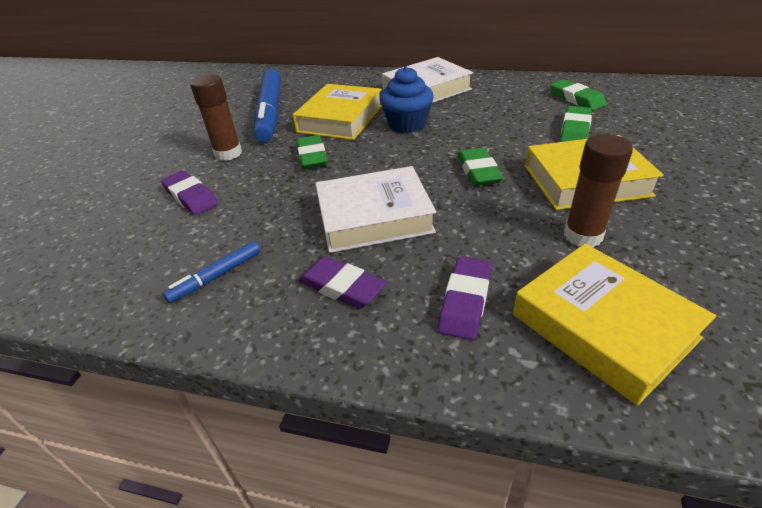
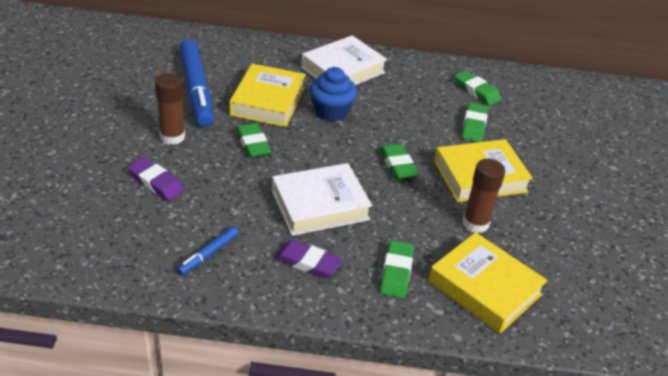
camera: 15 degrees left, 0 degrees up
purple eraser [438,256,492,340] -> green eraser [380,240,414,298]

